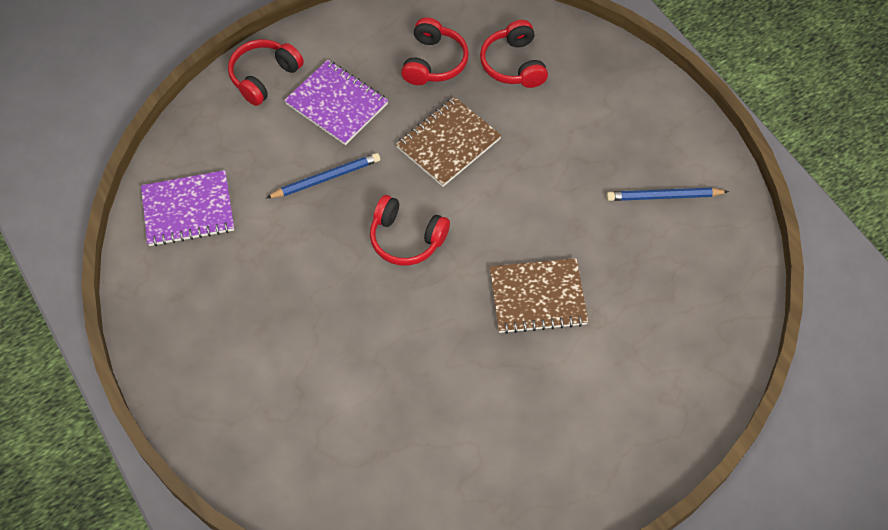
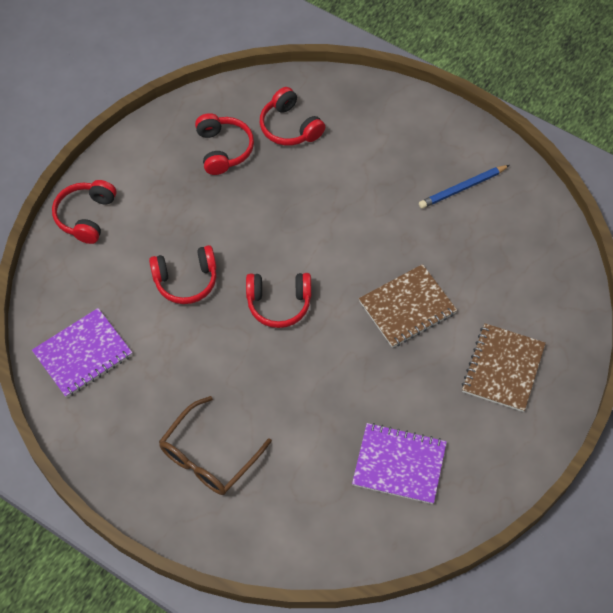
camera: 25 degrees left, 0 degrees up
blue pencil [266,153,380,198] -> red headphones [149,245,217,304]
purple notebook [284,60,388,145] -> purple notebook moved to [352,423,447,504]
brown notebook [396,97,502,187] -> brown notebook moved to [462,323,546,412]
none -> brown glasses [159,396,272,495]

